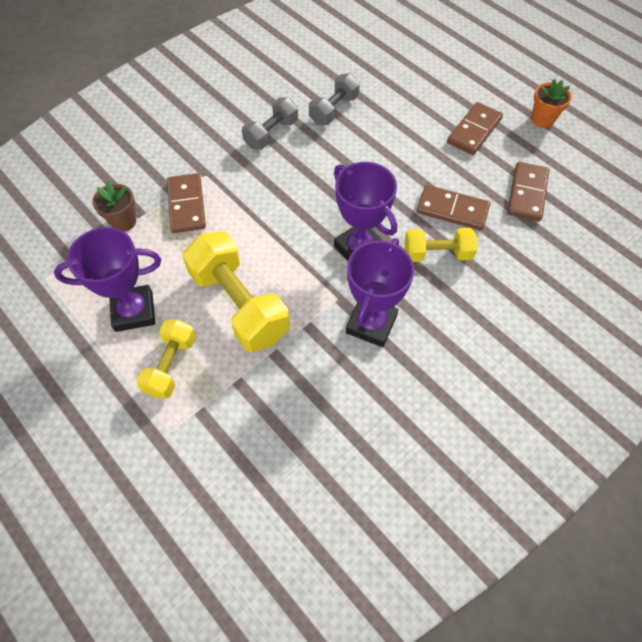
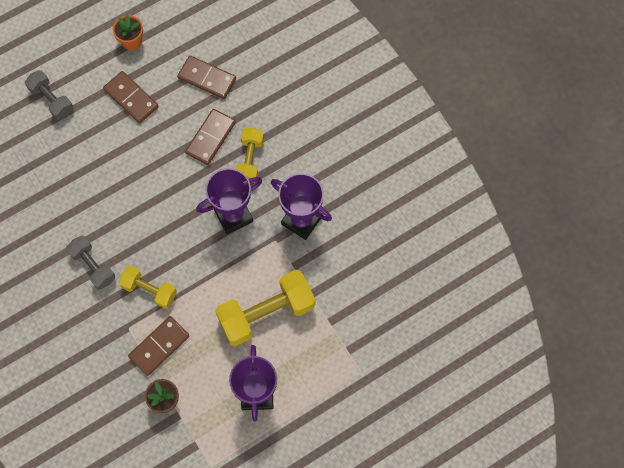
camera: 80 degrees left, 10 degrees up
yellow dumbbell [136,320,196,399] -> yellow dumbbell moved to [119,265,177,309]
brown domino [167,173,206,233] -> brown domino turned 45 degrees counterclockwise [128,316,190,376]
grey dumbbell [309,73,360,125] -> grey dumbbell moved to [25,70,73,120]

